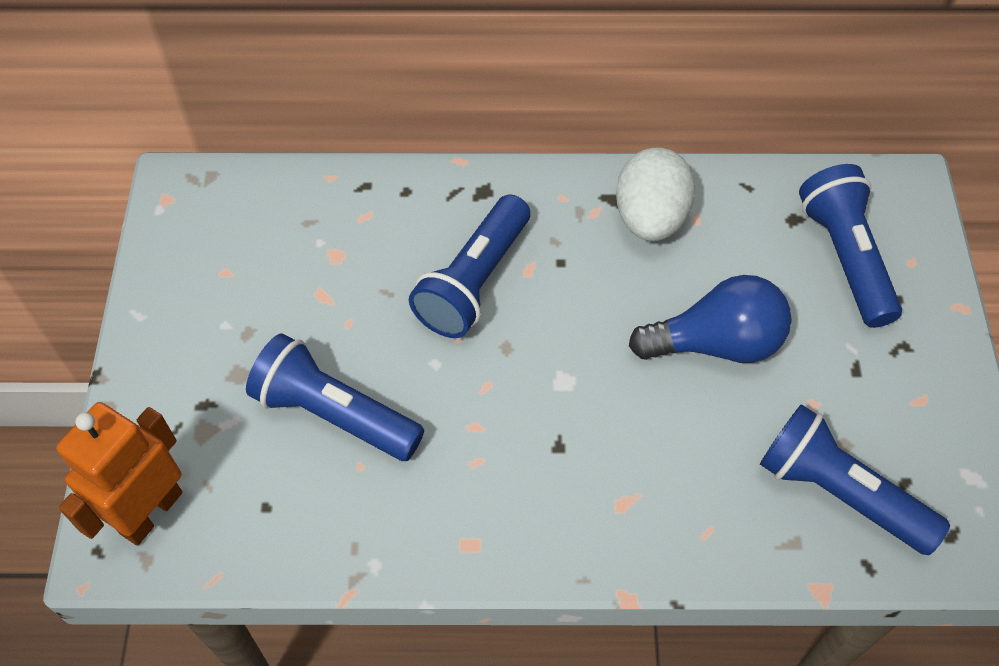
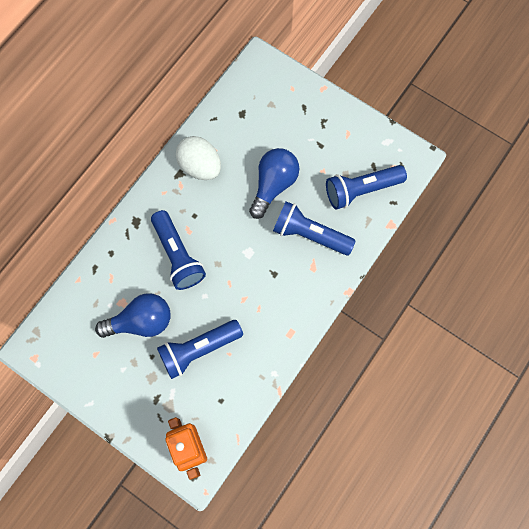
camera: 55 degrees left, 15 degrees up
blue flashlight [799,164,902,328] -> blue flashlight moved to [273,201,356,256]
none -> blue light bulb [95,293,170,338]

